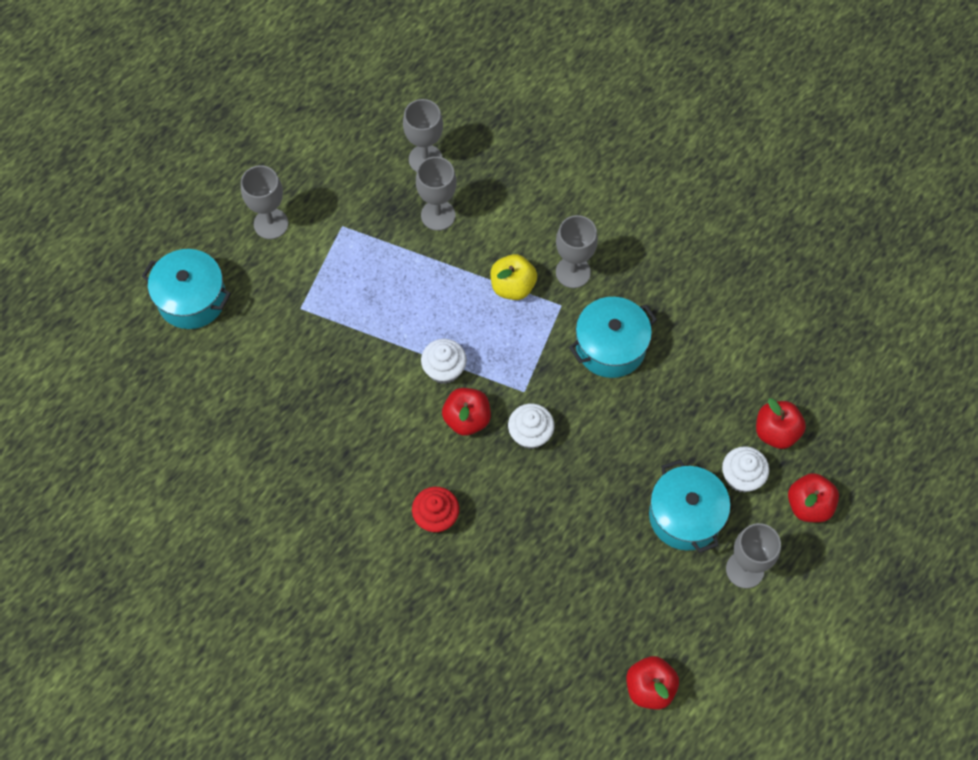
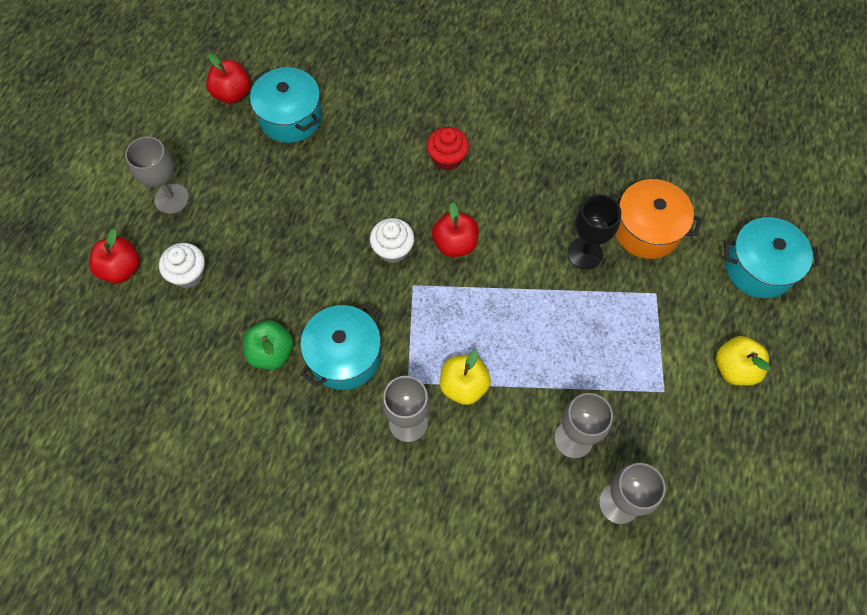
camera: 160 degrees right, 0 degrees up
grey goblet [241,165,288,239] -> yellow apple [716,336,771,386]
white cupcake [421,339,467,384] -> none
turquoise pot [649,459,730,553] -> turquoise pot moved to [250,67,322,143]
red apple [756,398,806,449] -> none
none -> green apple [243,320,293,369]
none -> black goblet [567,194,621,270]
none -> orange pot [612,179,702,259]

